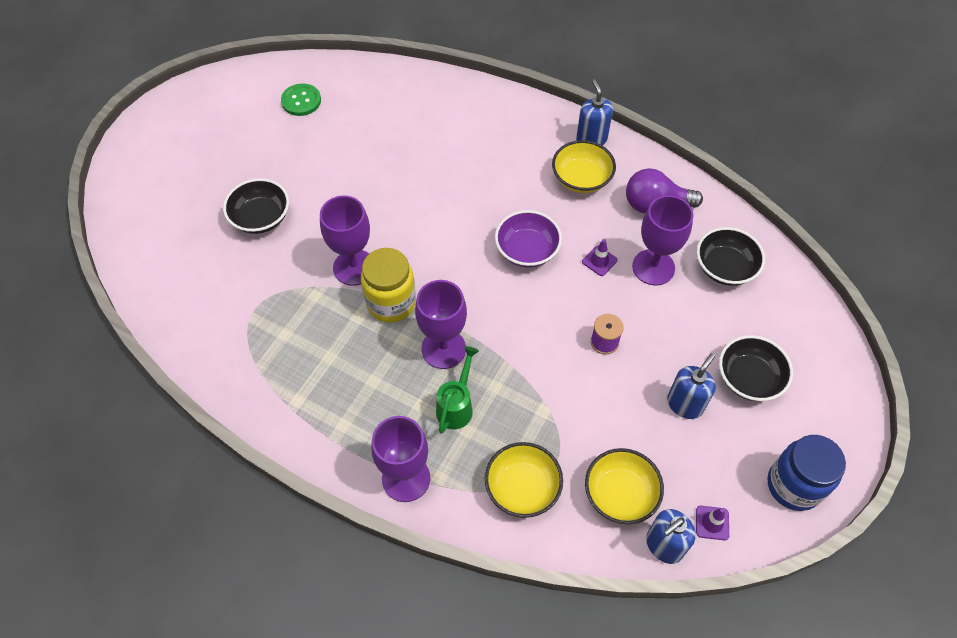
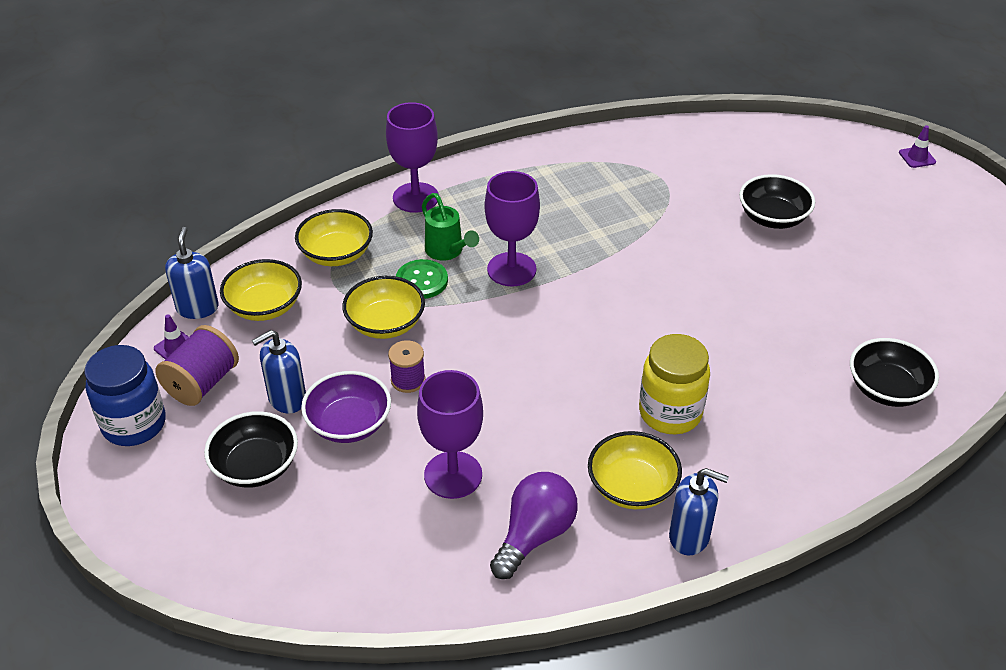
camera: 125 degrees right, 15 degrees down
green button [281,83,321,116] -> green button moved to [396,259,448,299]
purple goblet [320,196,370,286] -> none
yellow jar [361,248,416,323] -> yellow jar moved to [639,334,710,434]
purple bowl [495,210,562,268] -> purple bowl moved to [301,371,391,443]
purple traffic cone [582,239,618,276] -> purple traffic cone moved to [899,125,936,168]
blue soap dispenser [667,353,716,419] -> blue soap dispenser turned 75 degrees clockwise [252,330,306,413]
black bowl [697,227,765,286] -> black bowl moved to [850,338,939,407]
none -> purple spool [155,325,239,406]
none -> yellow bowl [342,276,425,339]

